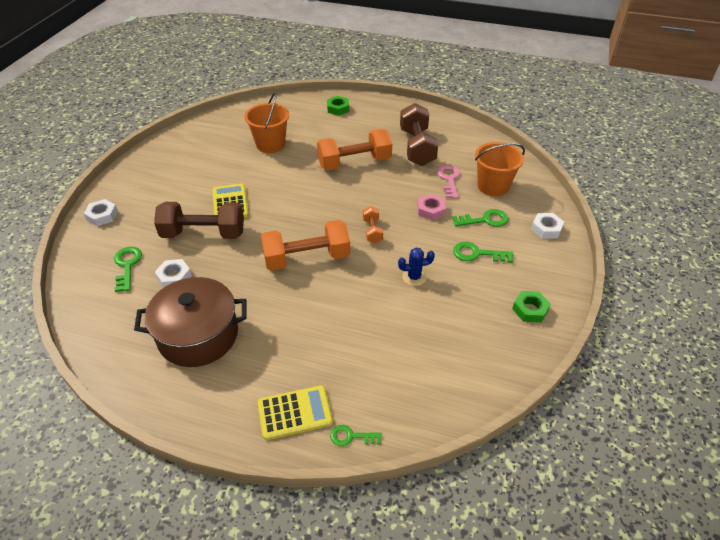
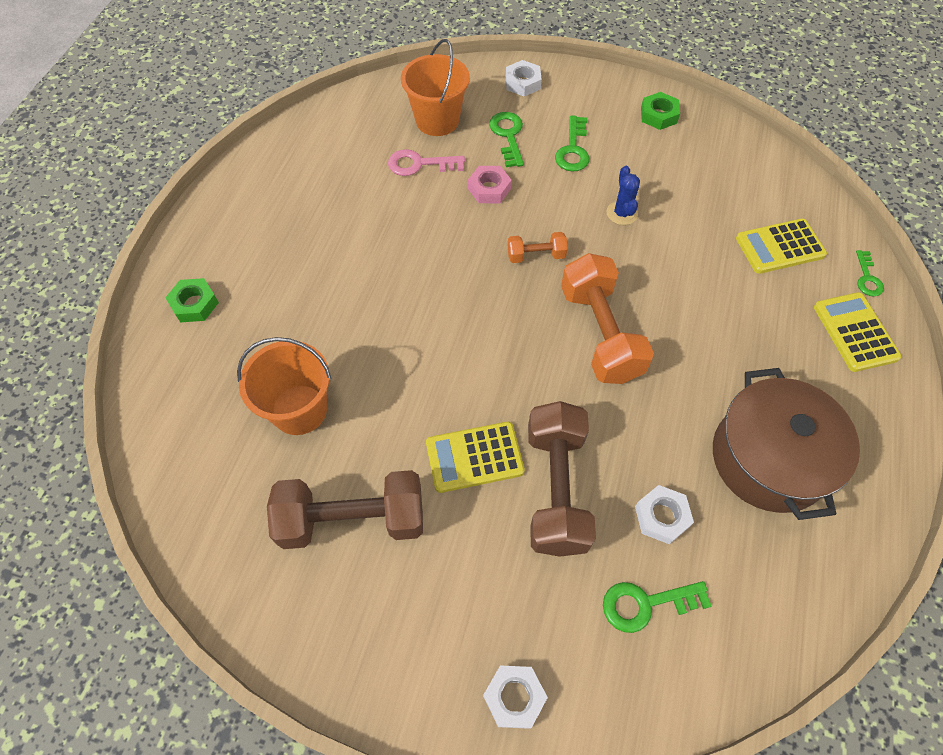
camera: 90 degrees left, 15 degrees up
orange dumbbell [317,129,392,170] -> none
brown dumbbell [400,103,438,166] -> brown dumbbell moved to [267,470,423,549]
none -> yellow calculator [736,219,827,274]

